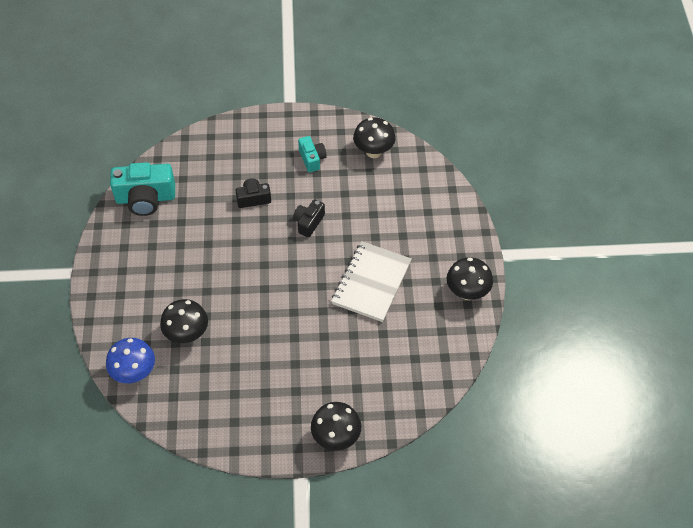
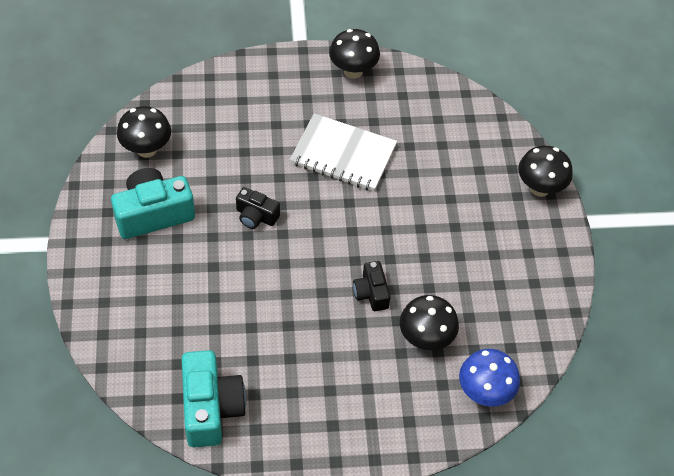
camera: 95 degrees left, 0 degrees up
black camera [235,178,271,208] -> black camera moved to [353,261,391,311]
turquoise camera [298,136,327,172] -> turquoise camera [111,168,195,239], size x1.78

